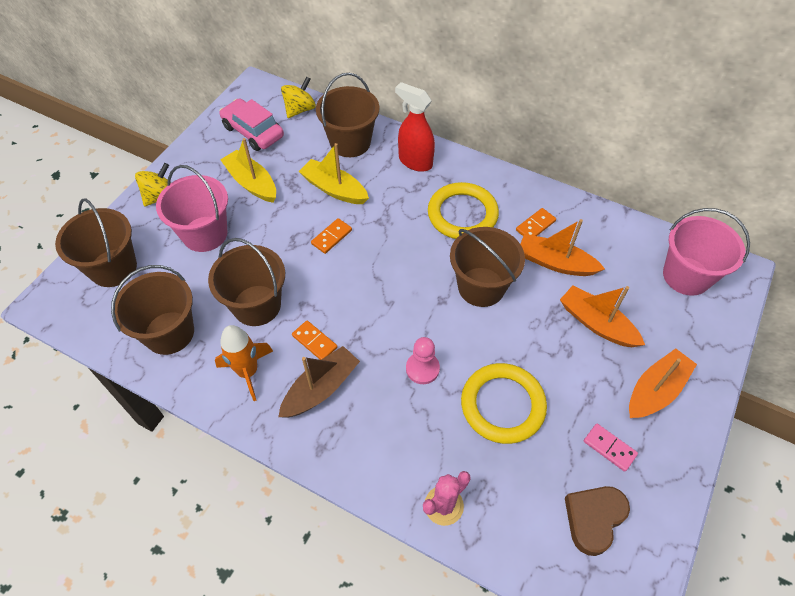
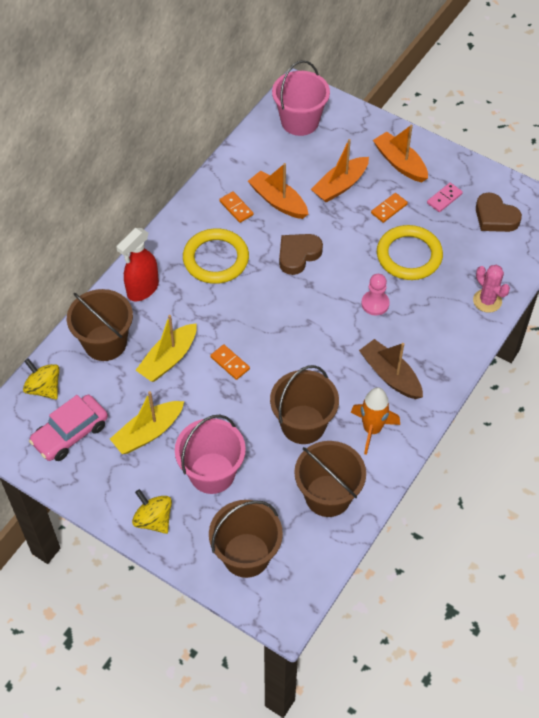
camera: 85 degrees left, 0 degrees up
orange domino [292,321,337,360] -> orange domino moved to [371,193,408,223]
brown bucket [450,227,525,307] -> brown heart [279,234,323,275]
orange boat [520,219,605,276] -> orange boat turned 105 degrees clockwise [248,163,308,219]

